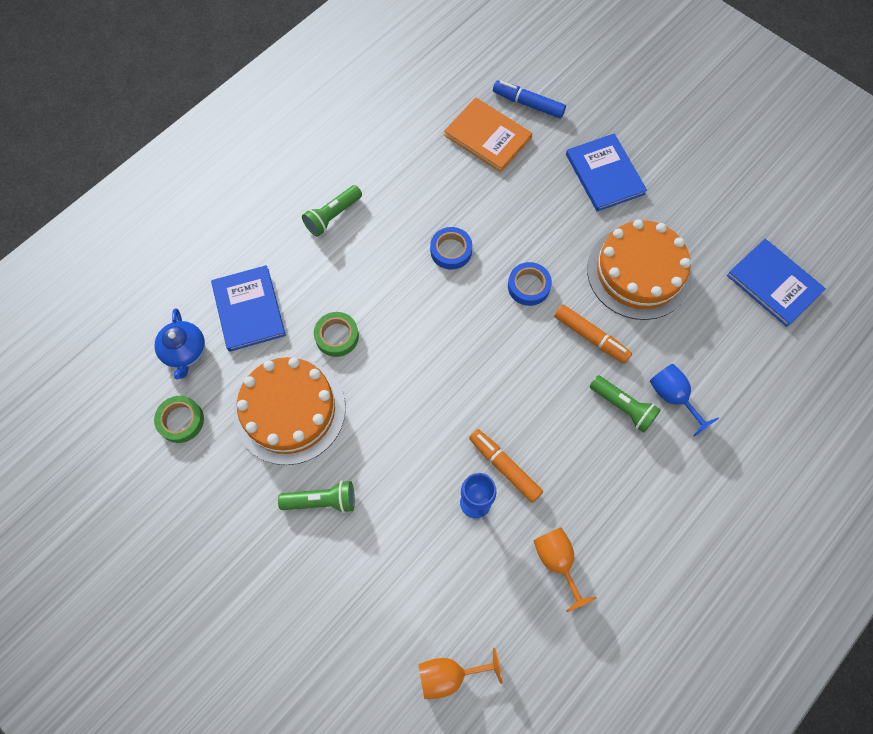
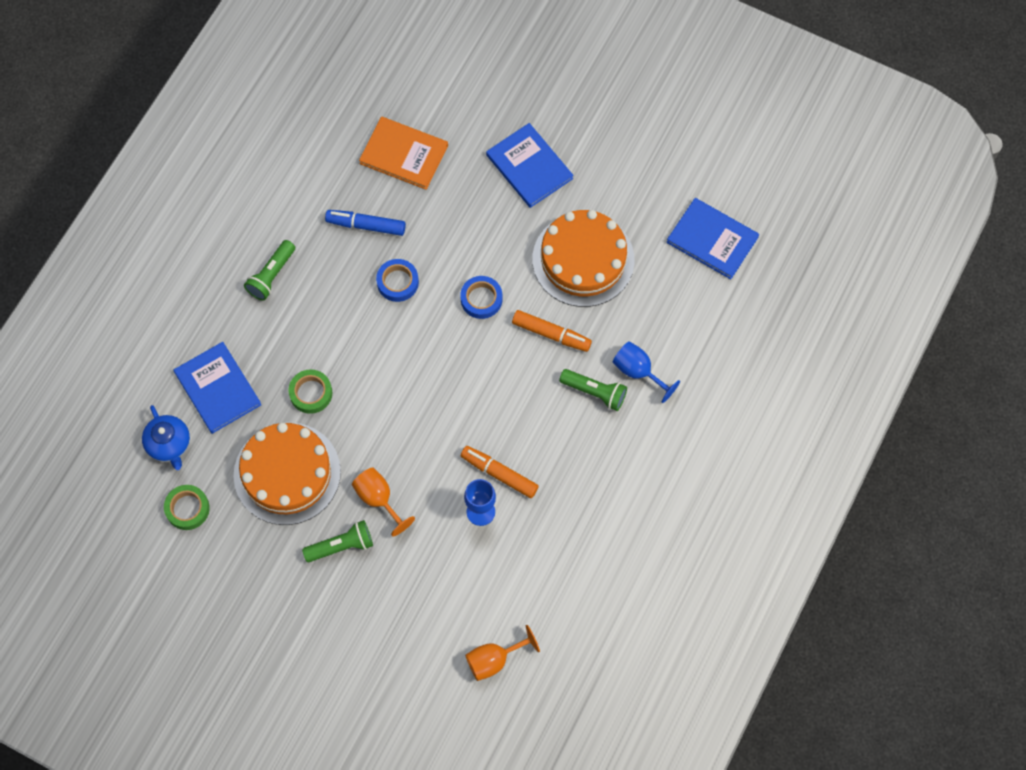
camera: 15 degrees left, 0 degrees up
blue marker [493,80,566,118] -> blue marker moved to [325,210,406,236]
orange goblet [533,527,597,612] -> orange goblet moved to [352,467,415,536]

